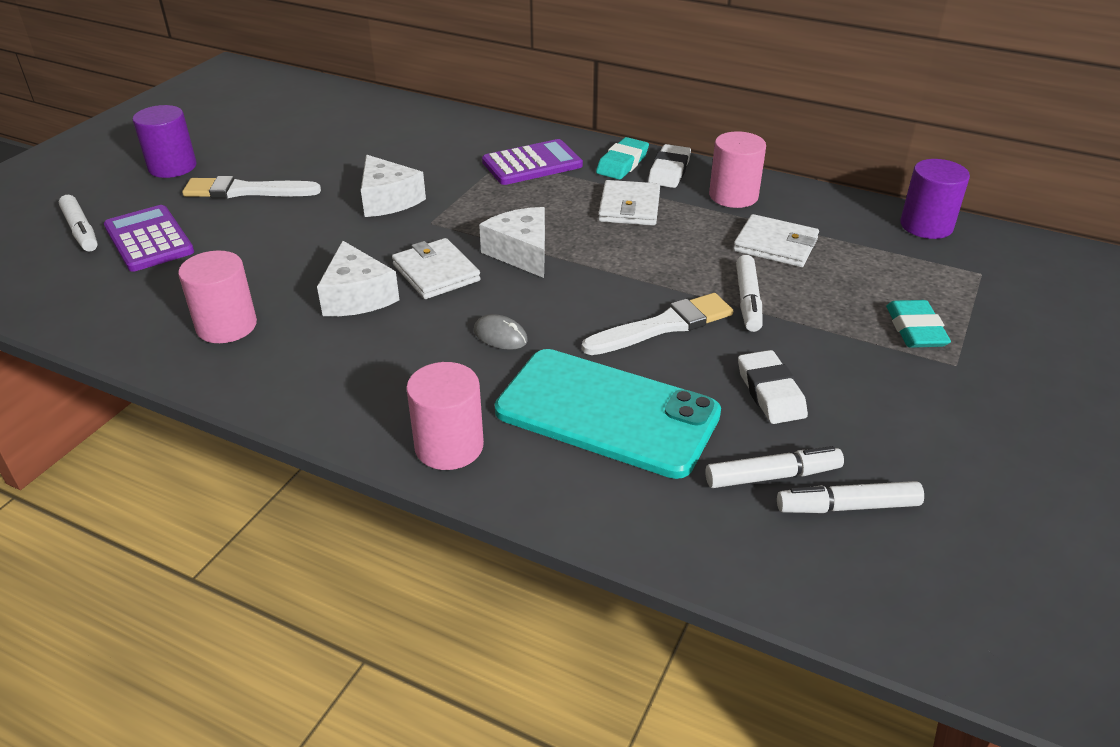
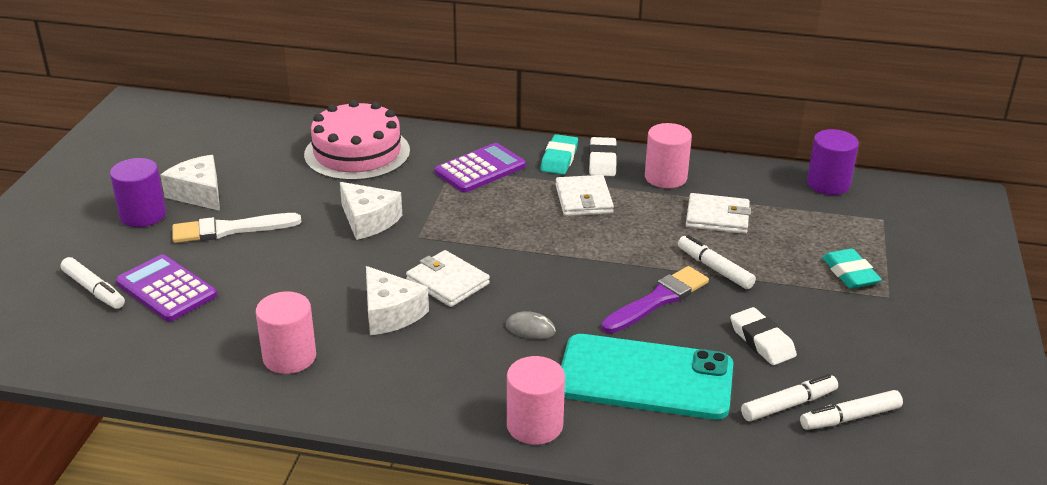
camera: 15 degrees left, 5 degrees down
white cheese [479,207,545,278] -> white cheese moved to [160,155,220,211]
white brush [582,293,733,355] -> purple brush [601,266,709,334]
white marker [736,255,763,332] -> white marker turned 150 degrees clockwise [678,235,756,289]
none -> pink cake [304,100,410,181]

